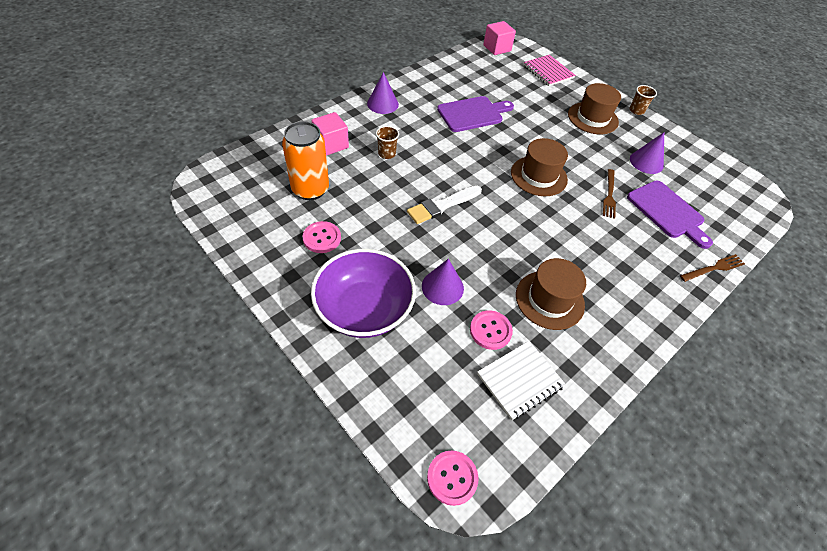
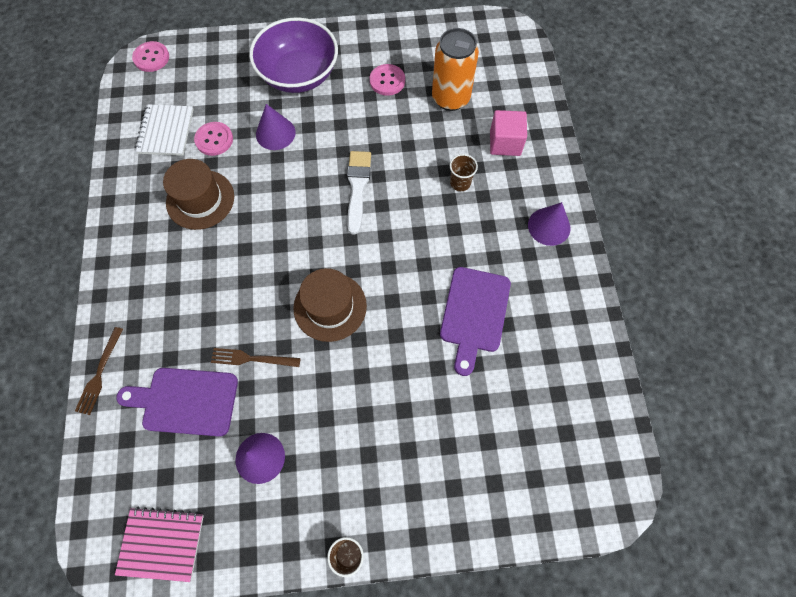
camera: 130 degrees right, 15 degrees up
pink cube [483,21,516,55] -> none
pink notebook [524,55,576,86] -> pink notebook moved to [115,507,204,582]
brown hat [568,83,621,134] -> none
brown fork [603,169,616,219] -> brown fork turned 45 degrees counterclockwise [211,348,301,367]

